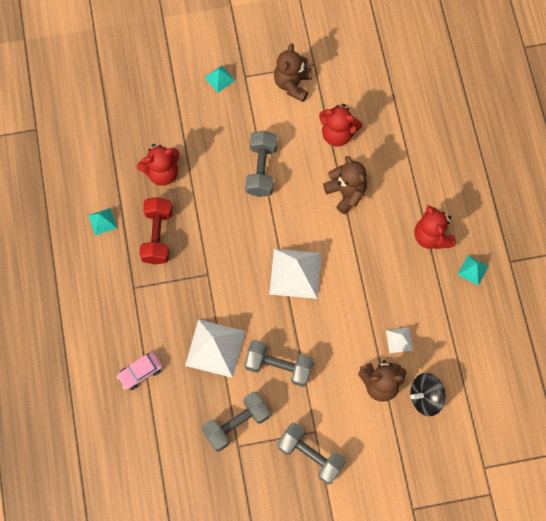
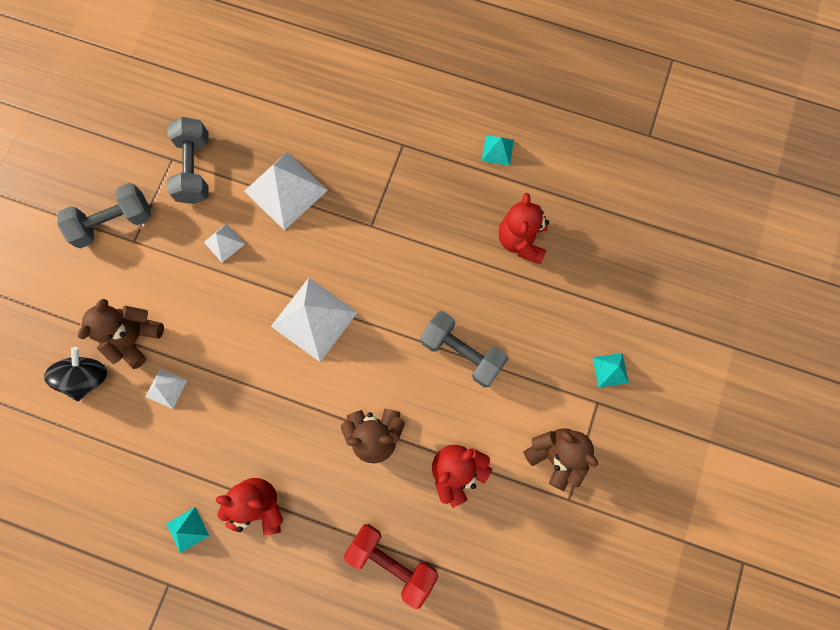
camera: 120 degrees right, 5 degrees up
pink car [117,352,163,390] -> none
red dumbbell [139,197,173,264] -> red dumbbell moved to [344,524,438,609]
grey dumbbell [244,340,314,387] -> white pyramid [204,224,245,263]

